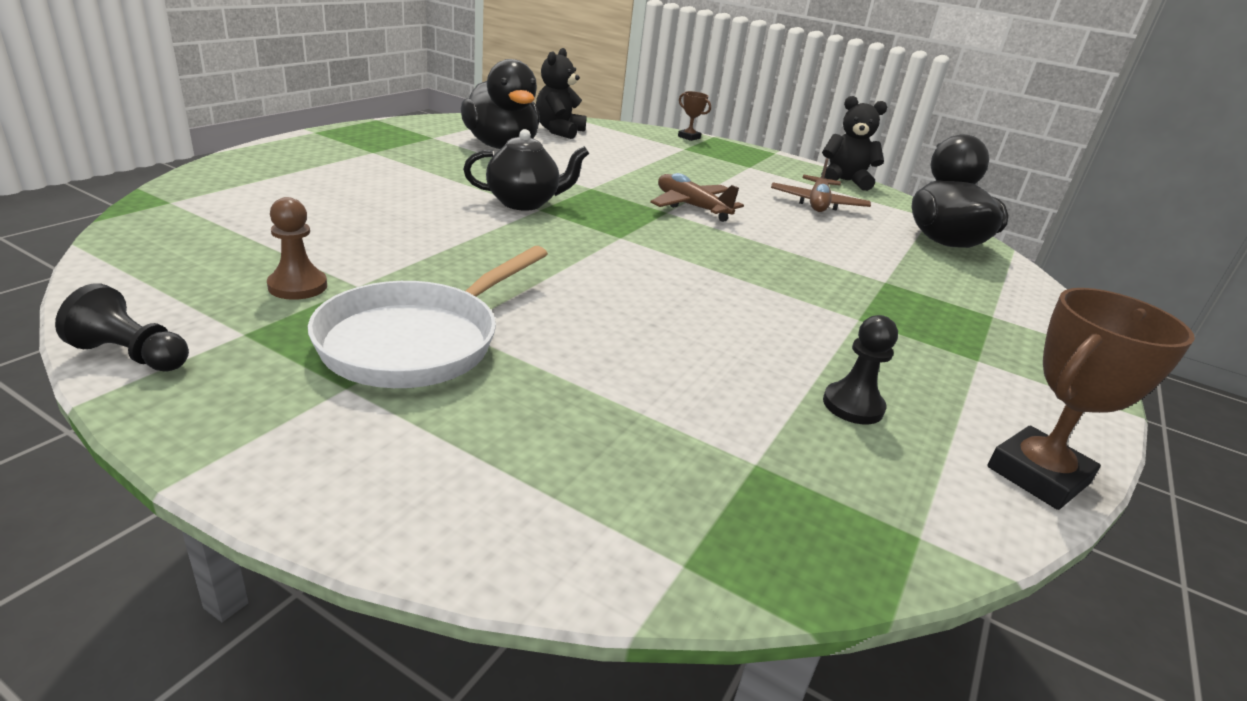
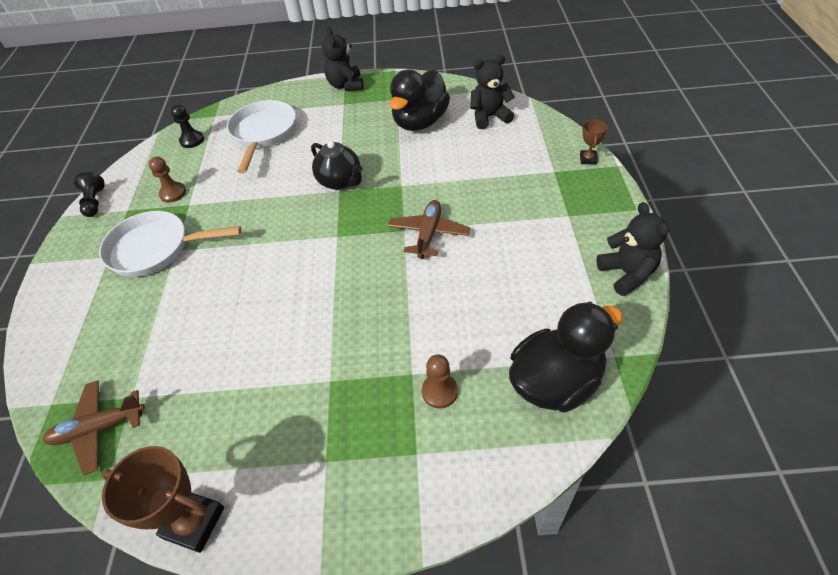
camera: 65 degrees right, 20 degrees up
brown plane [771,158,871,212] -> brown plane moved to [43,380,145,475]
black pawn [823,315,898,424] -> black pawn moved to [171,104,204,148]
none -> white pan [227,100,296,174]
none -> black teddy bear [322,27,363,91]
none -> brown pawn [422,355,458,408]

